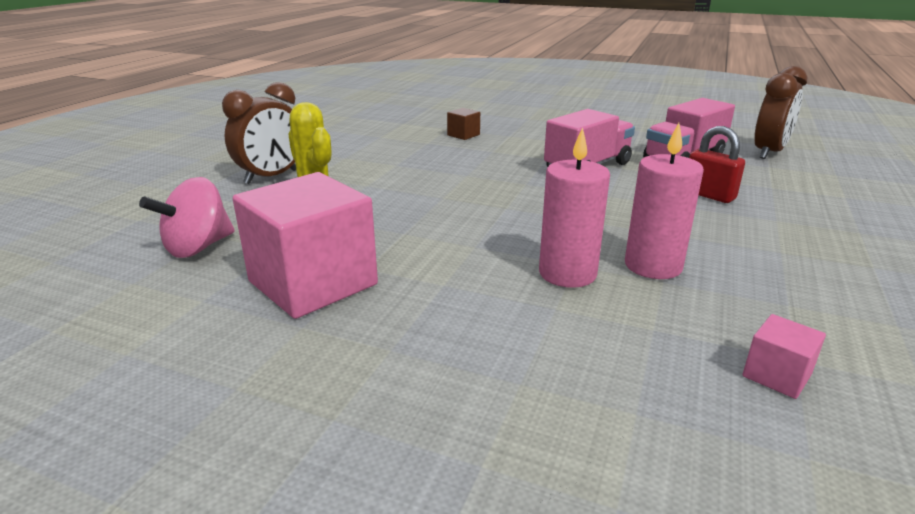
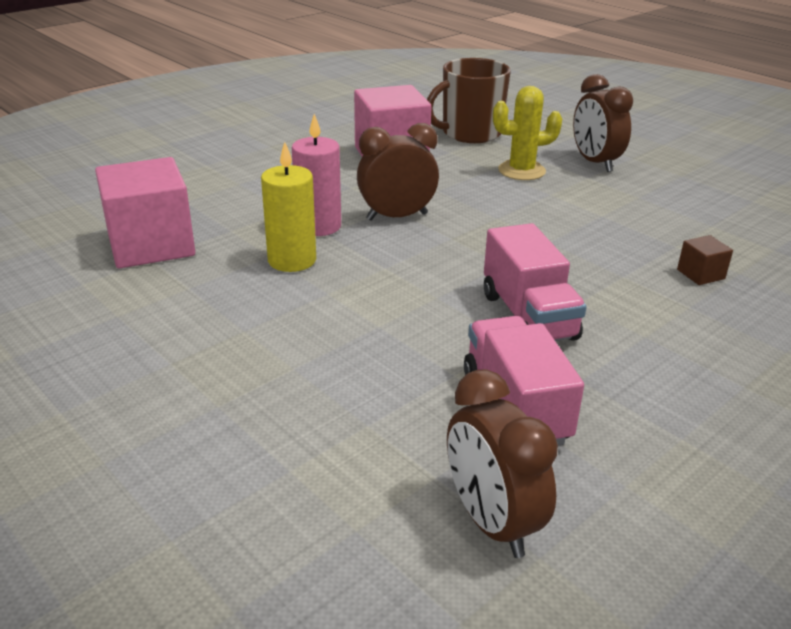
camera: 115 degrees right, 5 degrees up
pink spinning top [139,177,235,258] -> brown mug [427,58,511,143]
pink candle [625,123,704,279] -> yellow candle [261,142,316,272]
red padlock [689,126,745,203] -> none
pink cube [742,314,826,399] -> pink cube [95,157,195,269], size x2.33
none -> brown clock [357,123,439,221]

